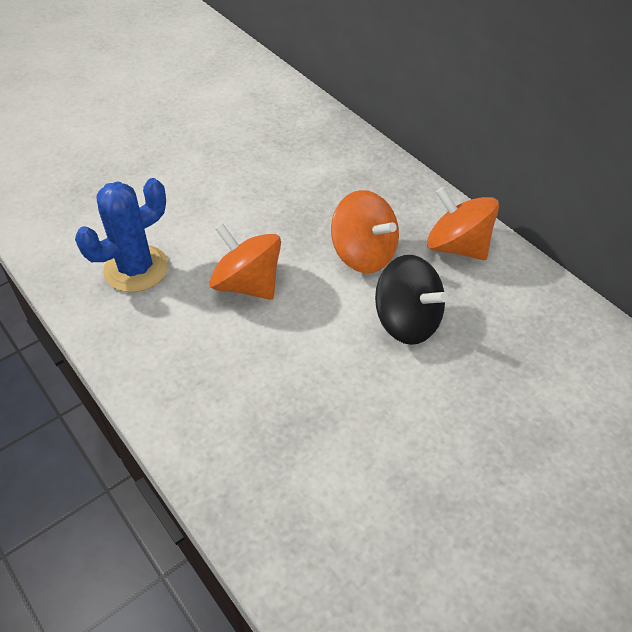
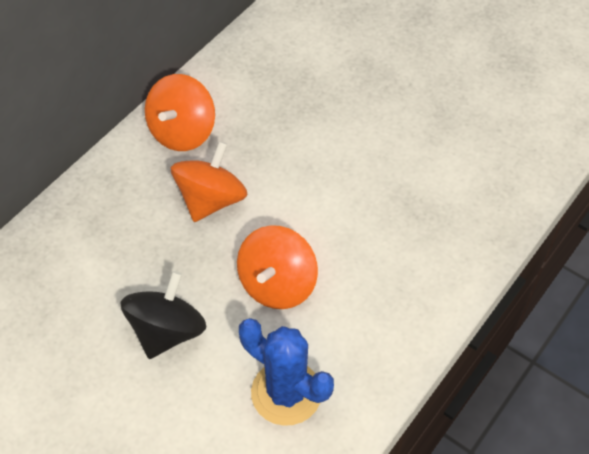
camera: 105 degrees left, 5 degrees up
black spinning top [375,255,448,345] -> black spinning top moved to [120,271,206,359]

